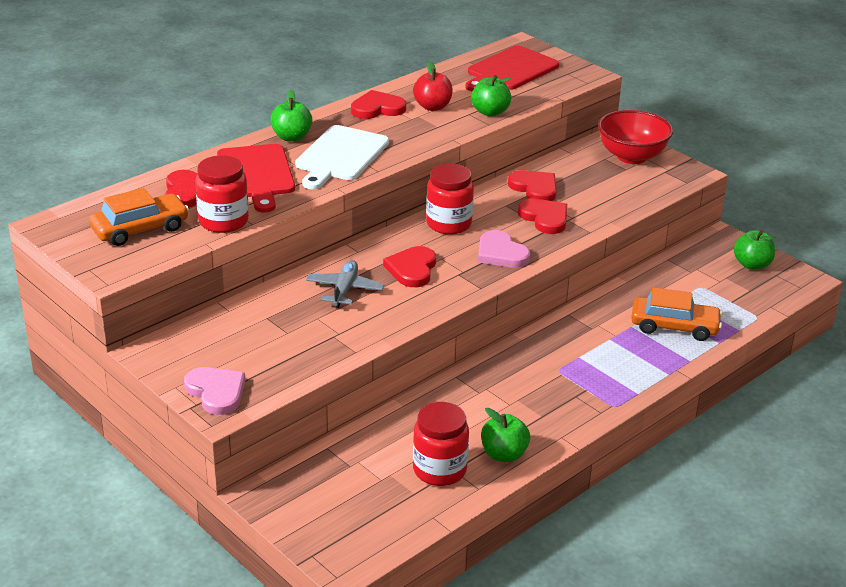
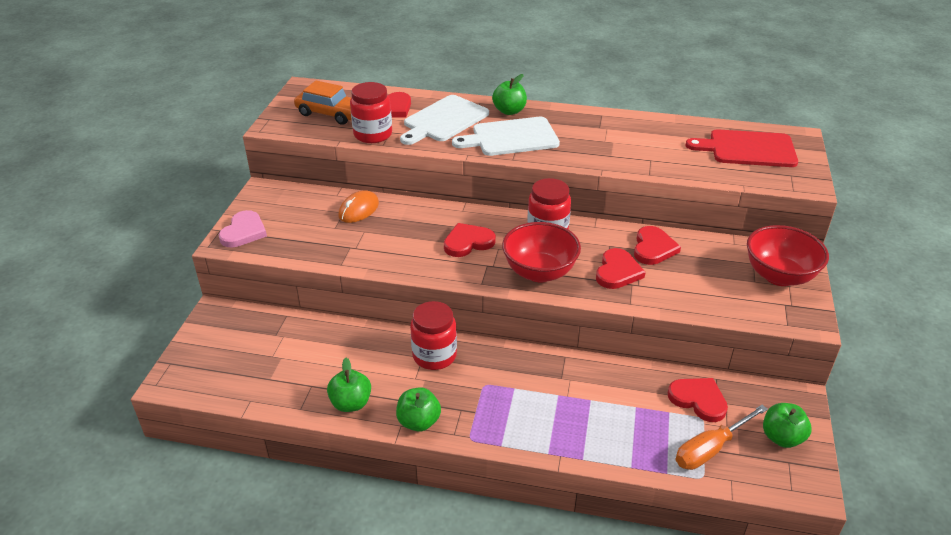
camera: 55 degrees right, 5 degrees up
red cutting board [217,144,295,213] -> white cutting board [400,95,489,145]
grey plane [306,260,385,308] -> none
red heart [351,90,406,119] -> red heart moved to [668,378,728,422]
red apple [413,61,453,111] -> none
red jar [413,402,469,486] -> red jar moved to [410,301,457,370]
green apple [471,75,511,116] -> green apple moved to [396,387,441,432]
pink heart [478,230,530,268] -> red bowl [502,222,581,282]
orange car [631,287,723,341] -> none
none -> orange mouse [338,190,379,223]
none -> orange screwdriver [676,405,768,470]

